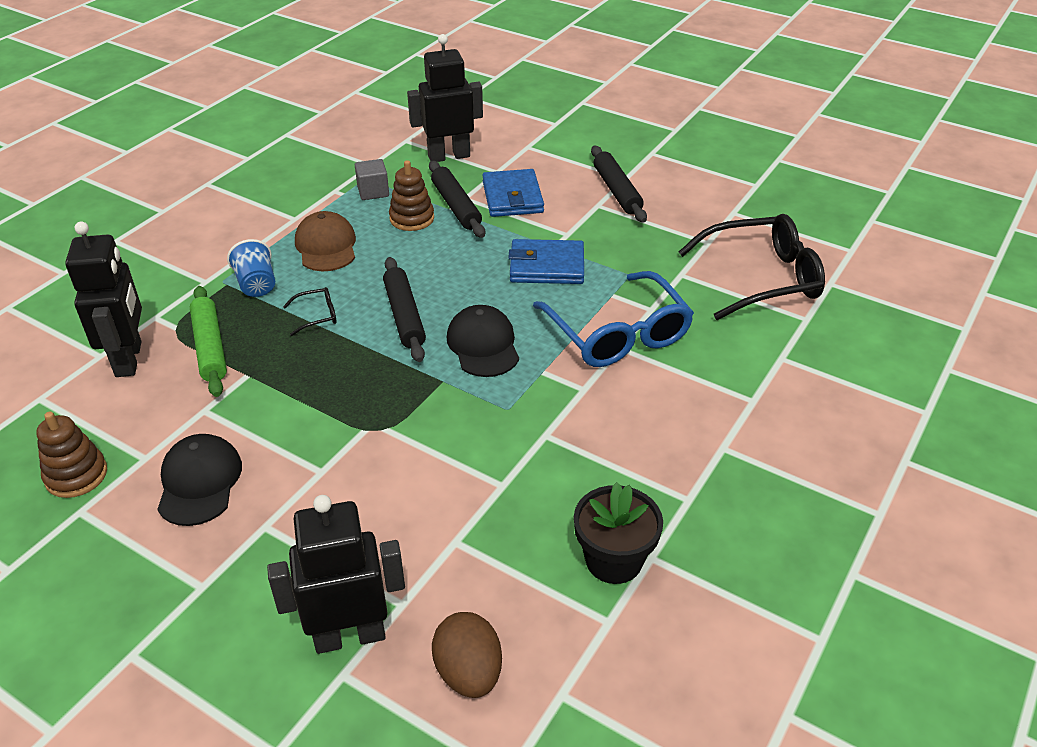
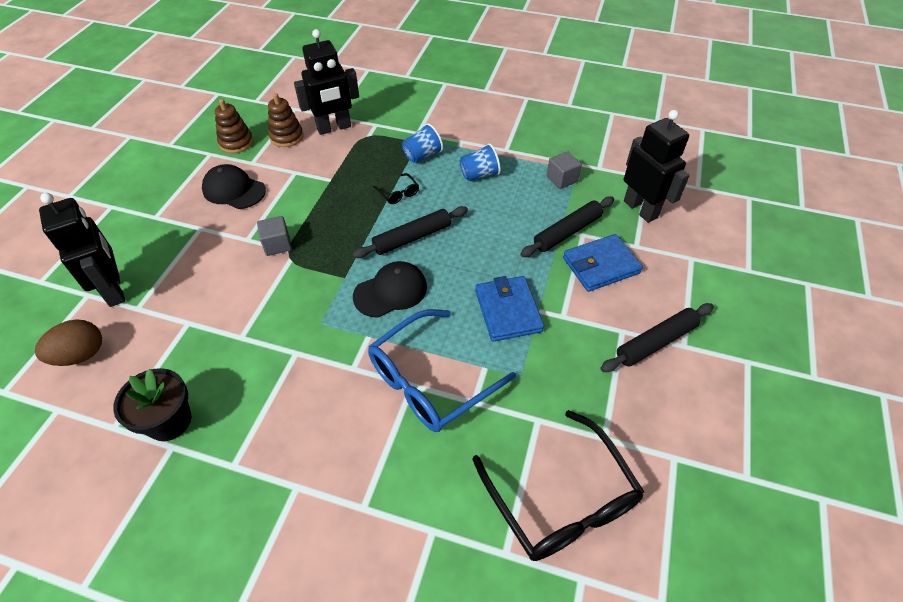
camera: 75 degrees right, 10 degrees up
black cap [157,434,242,526] -> black cap turned 135 degrees counterclockwise [202,164,266,209]
green rolling pin [190,286,227,397] -> none
brown cap [295,211,356,271] -> blue cup [460,143,501,181]
brown stacking toy [389,160,434,231] -> brown stacking toy moved to [268,93,303,147]
none -> grey cube [257,216,292,256]

